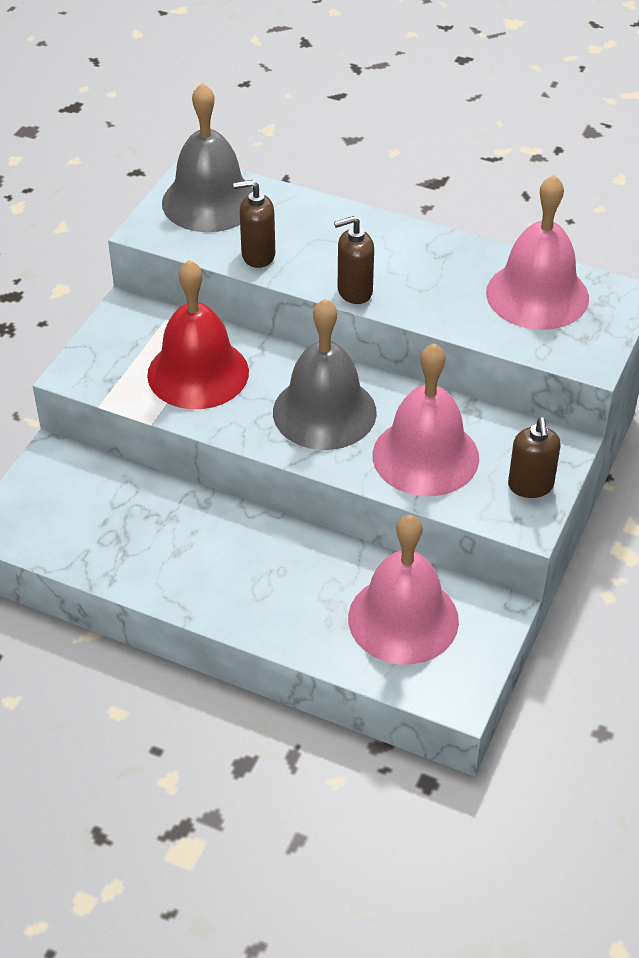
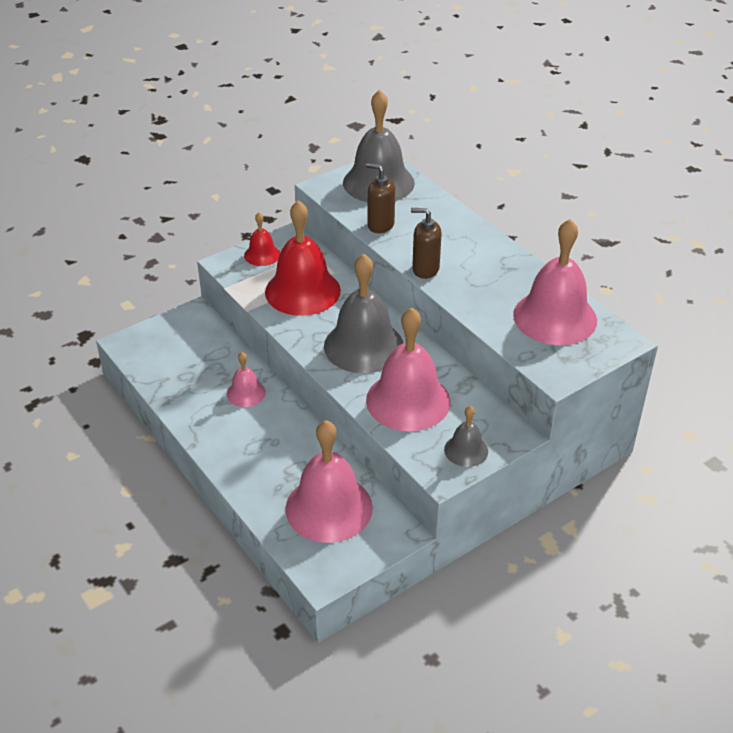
camera: 30 degrees right, 5 degrees down
brown soap dispenser [508,417,561,498] -> grey bell [444,406,488,467]
none -> pink bell [227,352,266,407]
none -> red bell [244,212,280,266]

